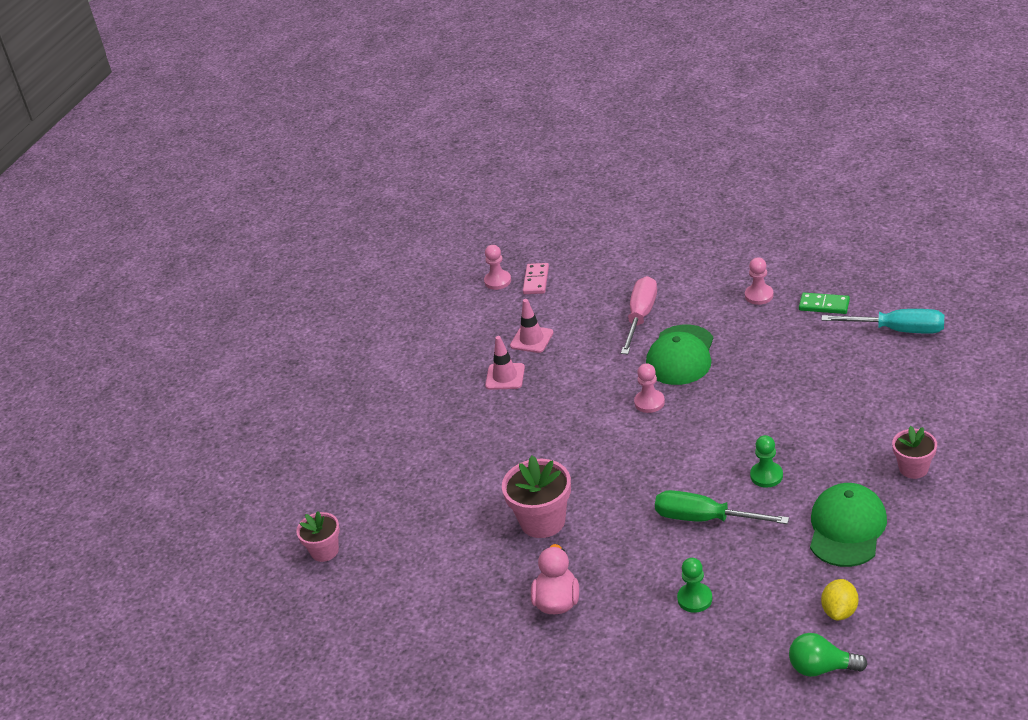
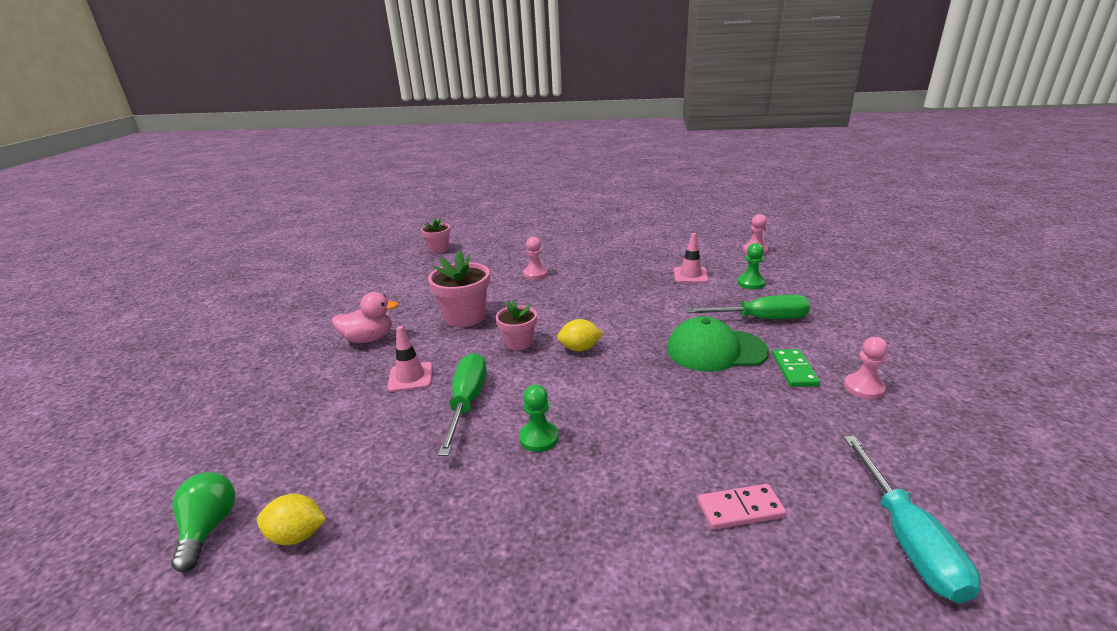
camera: 70 degrees right, 10 degrees down
pink traffic cone [485,336,525,390] -> pink traffic cone moved to [387,326,433,392]
pink domino [523,263,549,294] -> pink domino moved to [698,484,786,530]
pink screwdriver [621,276,657,354] -> green screwdriver [685,295,810,319]
pink pawn [634,363,665,413] -> pink pawn moved to [523,237,548,280]
green pawn [677,558,712,613] -> green pawn moved to [737,243,766,289]
green domino [799,293,850,314] -> green domino moved to [772,349,820,387]
green cap [810,483,887,567] -> none
pink flower pot [892,426,937,479] -> pink flower pot moved to [496,301,537,351]
none -> yellow lemon [557,319,603,352]

